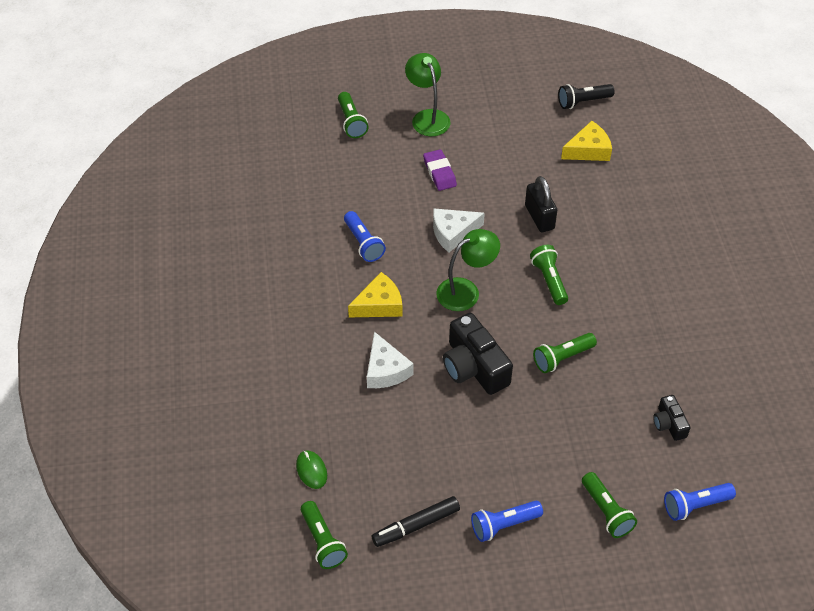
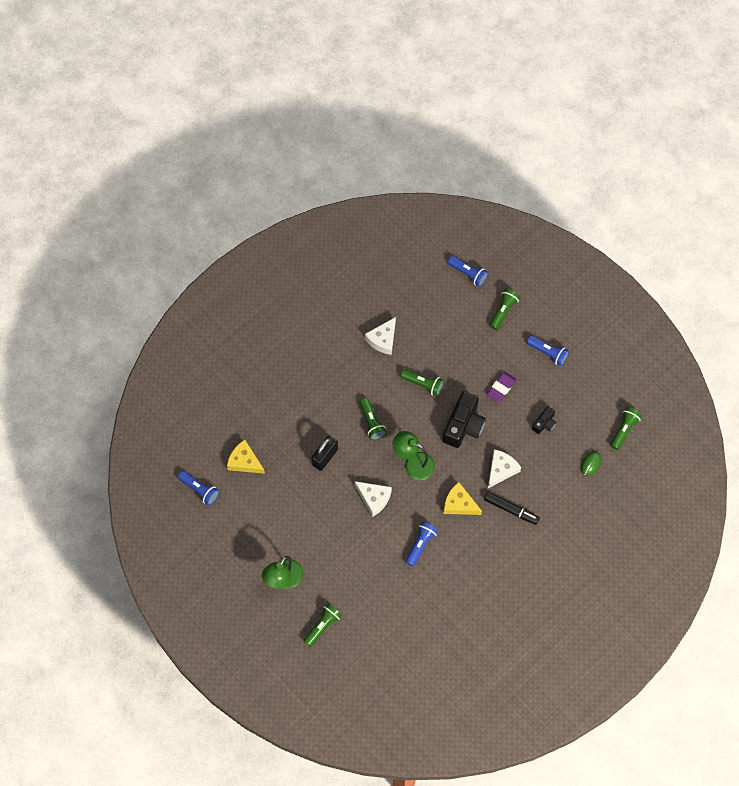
camera: 125 degrees left, 15 degrees up
black marker [372,496,460,547] -> black marker moved to [484,491,540,525]
purple eraser [423,149,457,191] -> purple eraser moved to [487,372,517,402]
green flashlight [530,245,568,305] -> green flashlight turned 60 degrees counterclockwise [359,398,387,440]
black flashlight [558,84,615,109] -> blue flashlight [178,471,220,505]
black camera [653,395,690,441] -> black camera moved to [532,406,556,434]
none -> white cheese [365,317,396,355]

